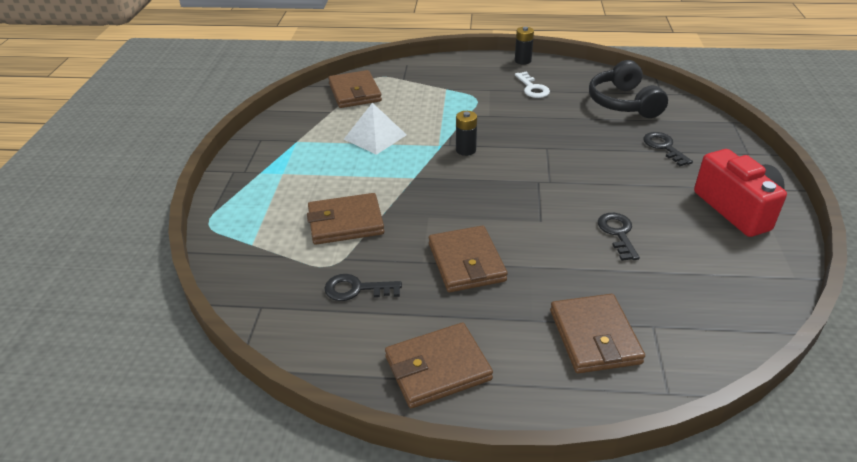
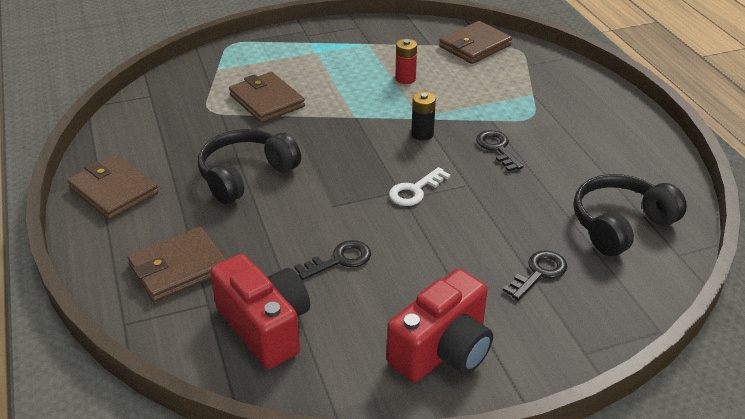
camera: 65 degrees right, 0 degrees up
black key [325,274,402,301] -> black key moved to [476,130,524,172]
white pyramid [344,103,407,155] -> red battery [395,39,417,84]
brown wallet [429,226,508,292] -> black headphones [198,129,301,204]
black battery [515,27,534,65] -> none
white key [515,72,550,98] -> white key moved to [389,167,450,206]
none -> red camera [210,254,310,369]

